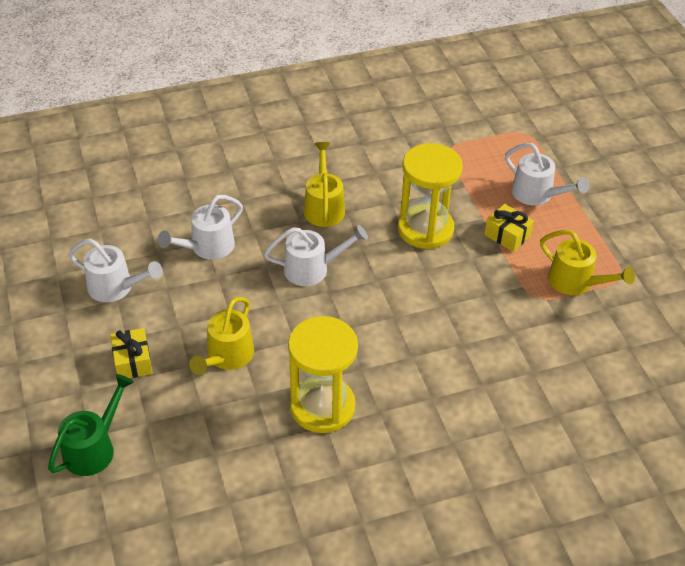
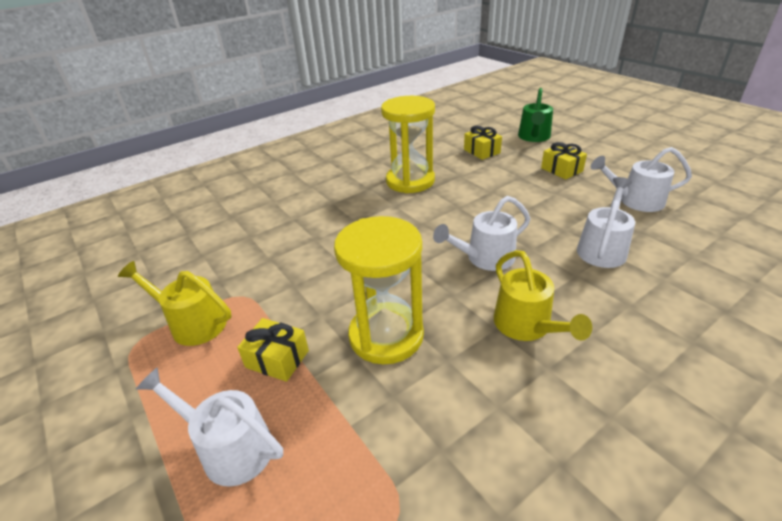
camera: 165 degrees right, 10 degrees down
yellow watering can [189,297,254,375] -> none
none -> yellow gift [464,126,502,160]

